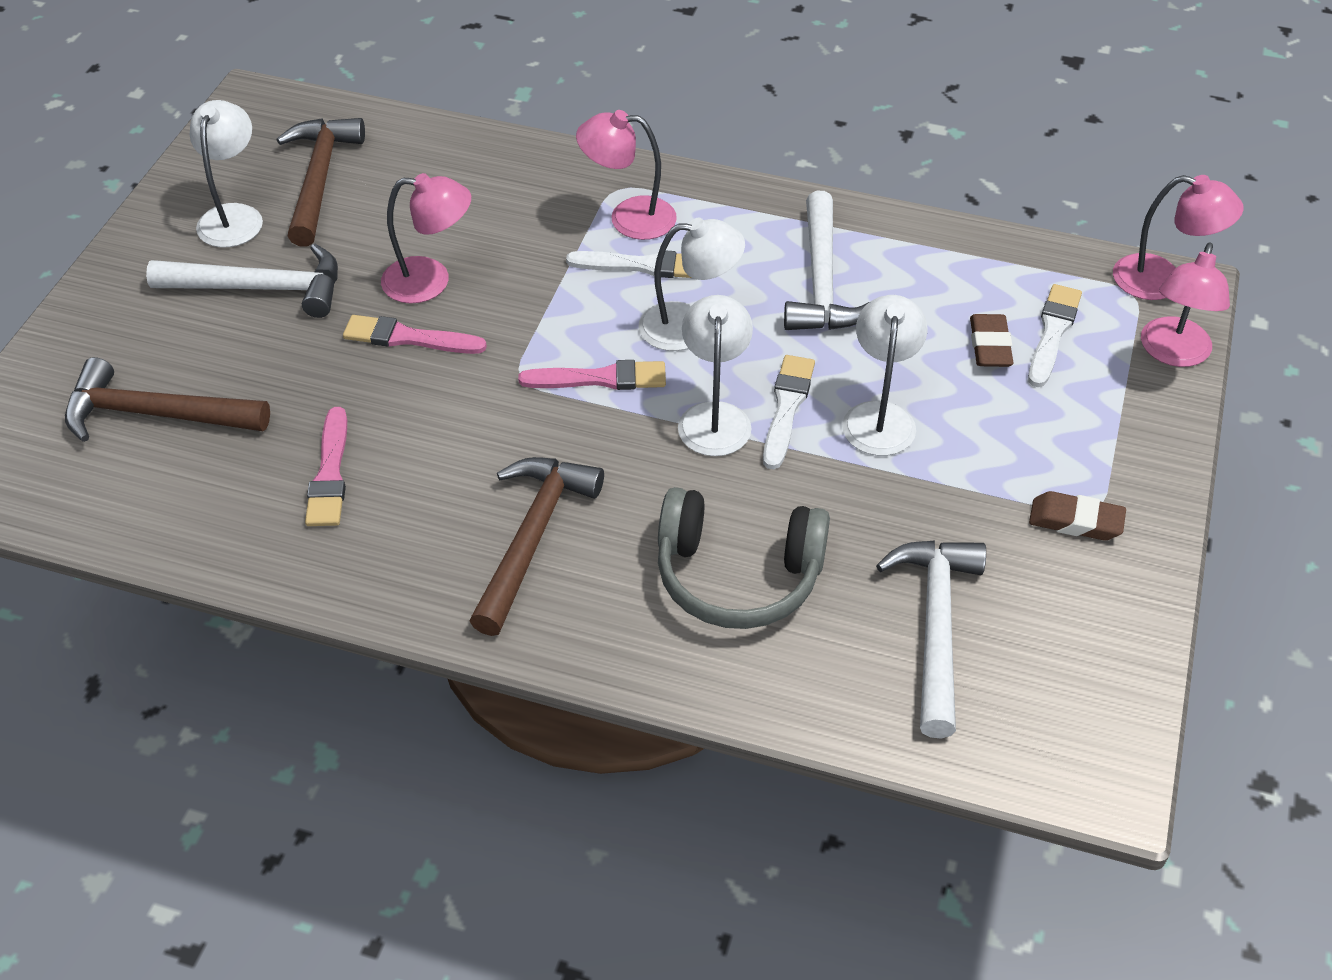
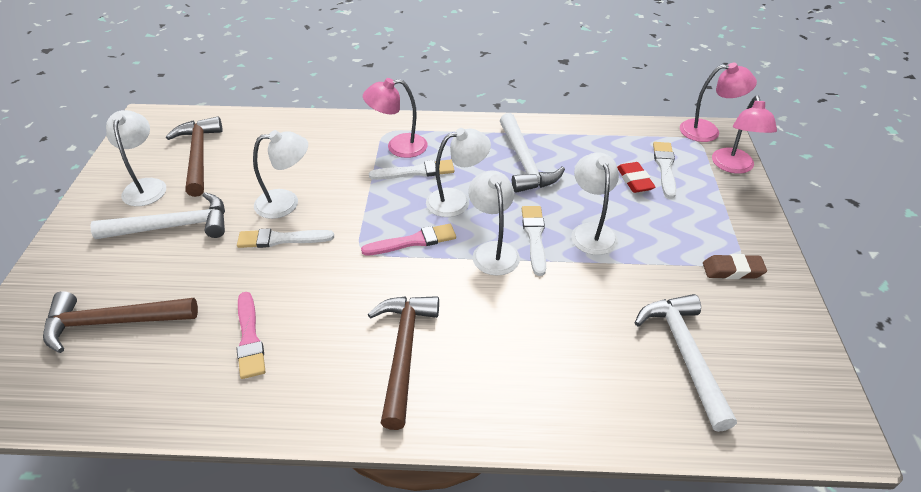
camera: 15 degrees left, 5 degrees down
pink brush [343,315,487,354] -> white brush [237,228,334,248]
pink lamp [381,173,471,303] -> white lamp [253,130,308,219]
grey headphones [658,487,830,629] -> none
brown eraser [970,314,1014,367] -> red eraser [617,162,656,193]

